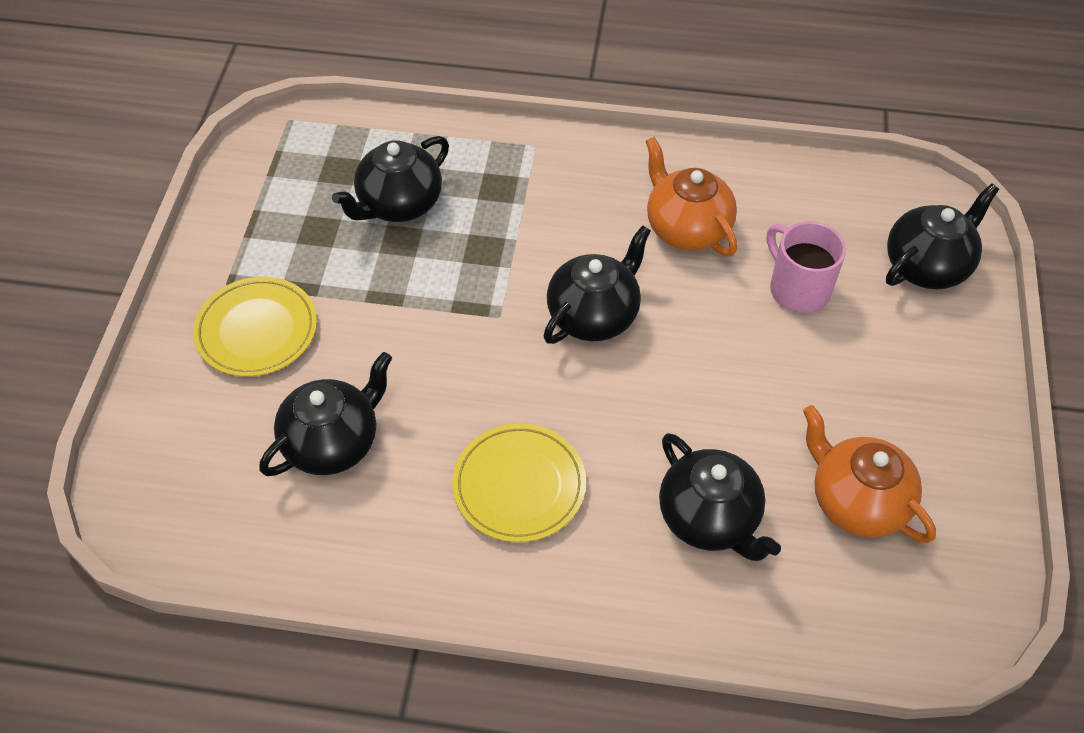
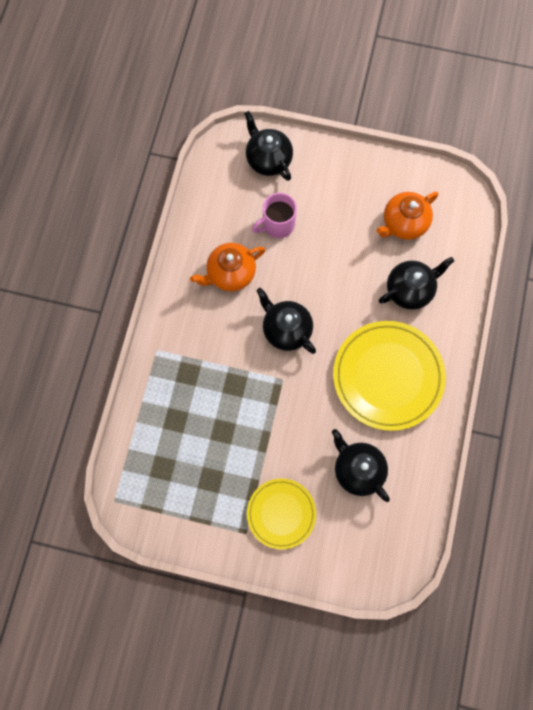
camera: 85 degrees left, 20 degrees up
black teapot [332,136,449,222] -> none
yellow plate [452,423,586,542] -> yellow plate [333,321,446,431], size x1.68

